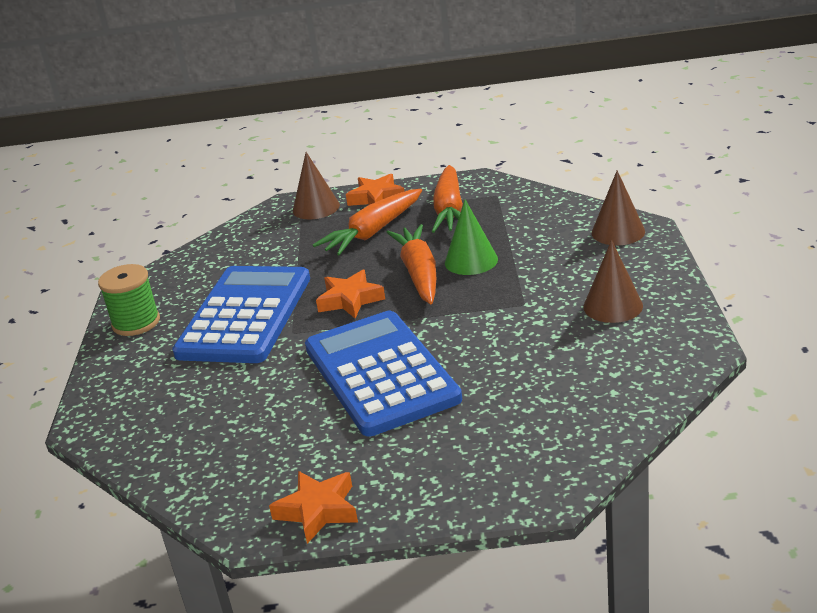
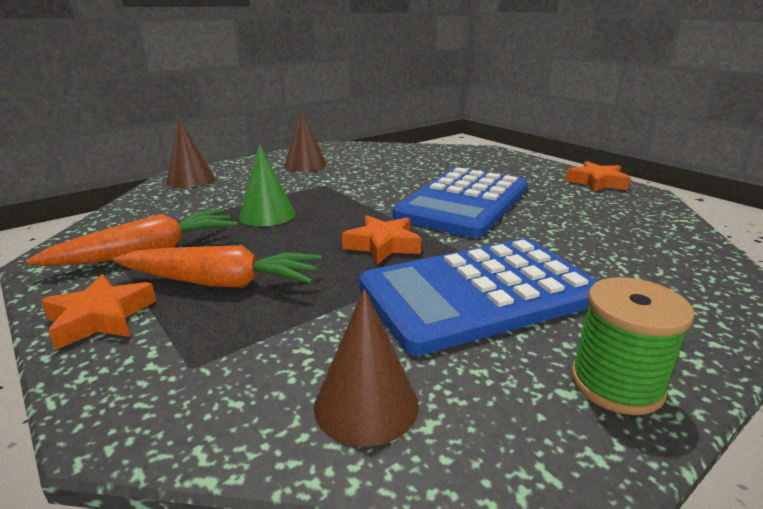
camera: 130 degrees left, 5 degrees down
brown cone [293,152,340,219] -> brown cone moved to [314,288,419,447]
orange carrot [386,224,436,304] -> none

